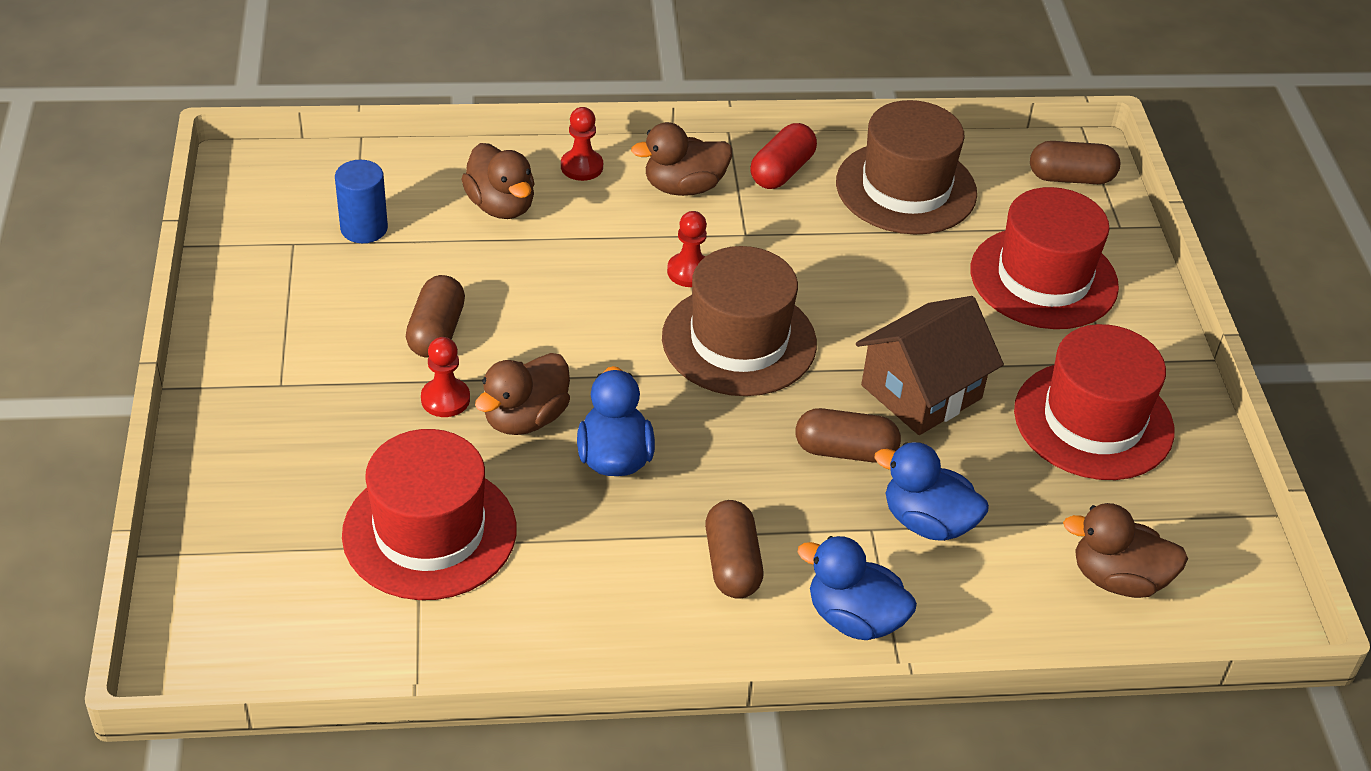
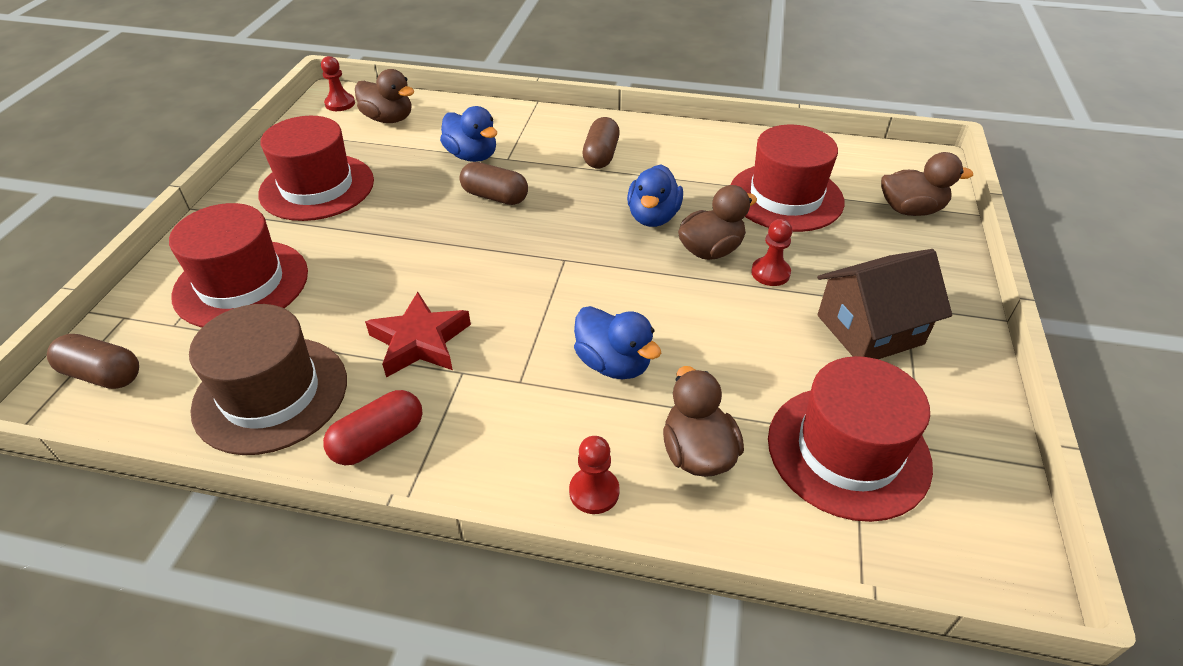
camera: 160 degrees left, 0 degrees up
blue cylinder [335,160,388,243] -> red hat [768,356,933,522]
brown capsule [406,275,465,358] -> none
brown duck [631,122,732,196] -> brown duck moved to [881,152,973,216]
brown hat [662,246,817,396] -> none
red pawn [667,211,707,287] -> red pawn moved to [321,56,355,111]
blue duck [798,536,917,640] -> blue duck moved to [574,306,661,379]
brown house [856,296,1004,435] -> brown house moved to [817,249,952,359]
none -> red star [365,292,471,378]

